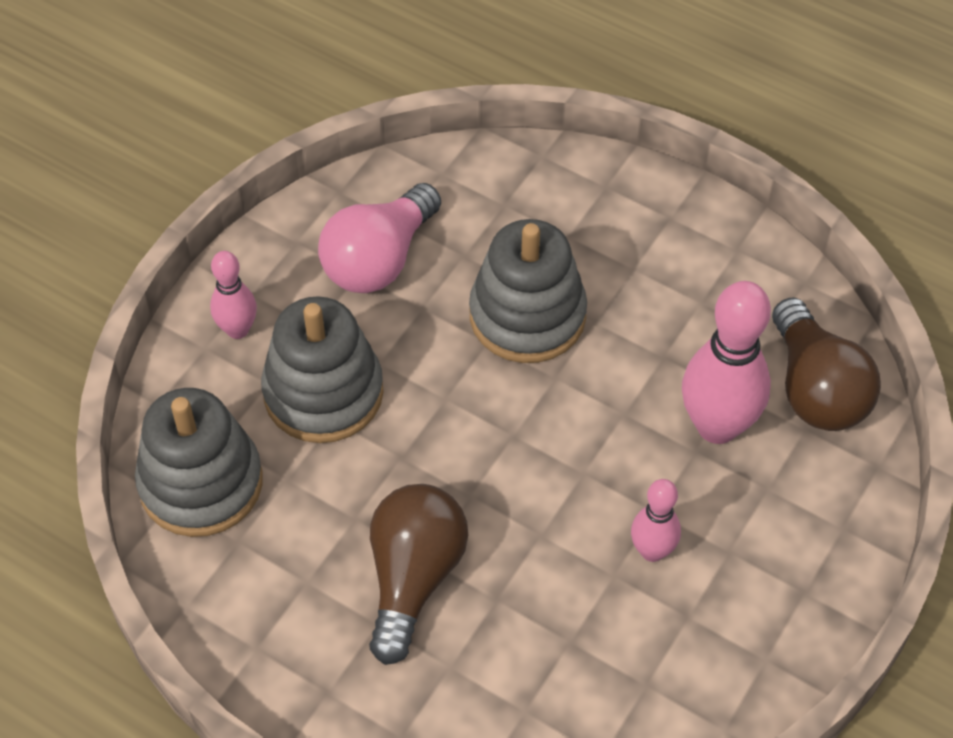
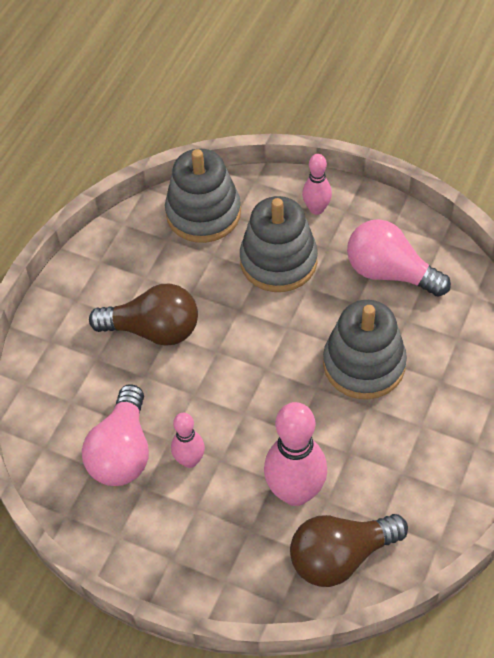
camera: 85 degrees right, 0 degrees up
none -> pink light bulb [82,384,149,486]

